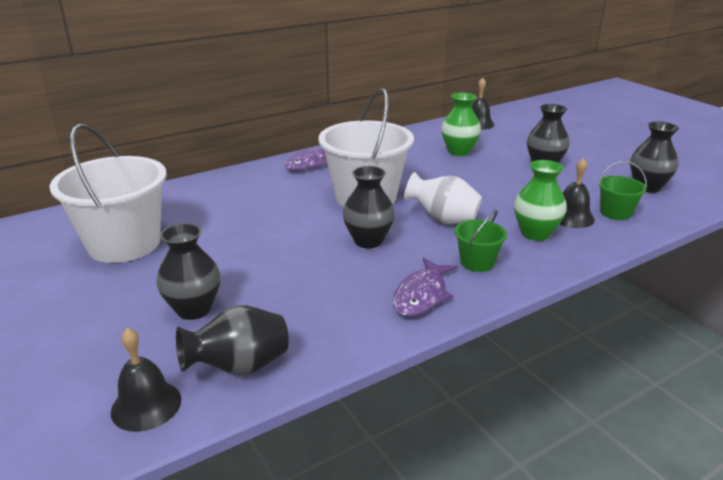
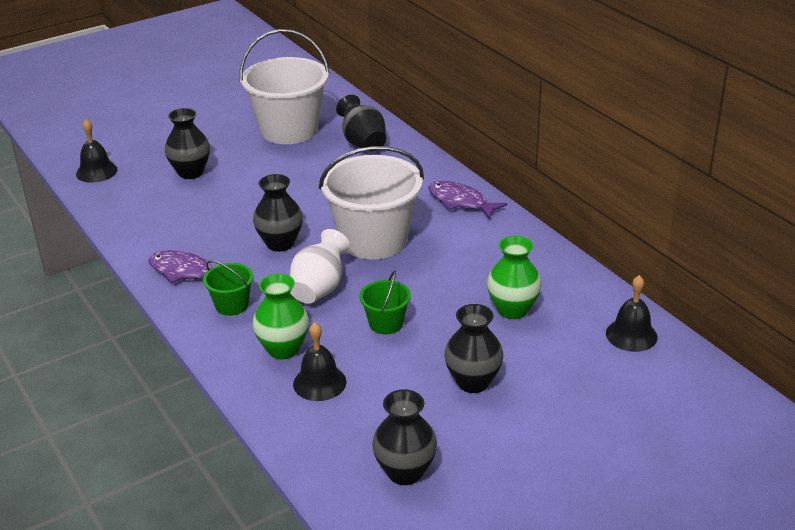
camera: 90 degrees right, 5 degrees up
black vase [176,305,289,375] -> black vase moved to [336,95,386,152]
green bucket [598,161,647,220] -> green bucket moved to [359,271,411,334]

